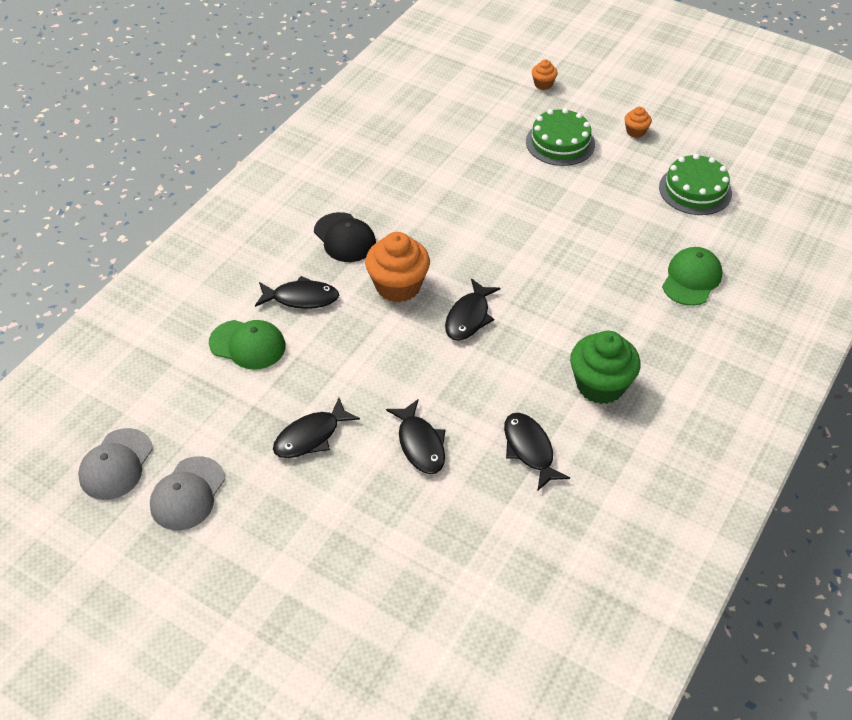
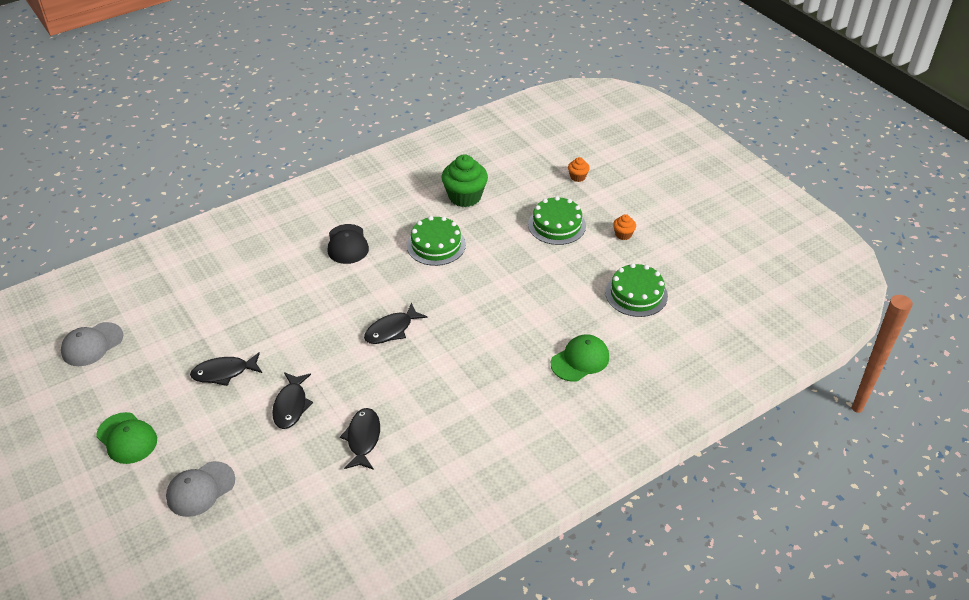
camera: 25 degrees right, 5 degrees down
grey cap [150,456,225,530] -> grey cap moved to [166,461,235,517]
green cap [209,320,286,370] -> green cap moved to [96,412,157,464]
black fish [255,276,339,309] -> none
orange cupcake [365,232,430,302] -> none
green cupcake [570,331,641,404] -> green cupcake moved to [442,154,488,207]
none -> green cake [407,216,466,266]

